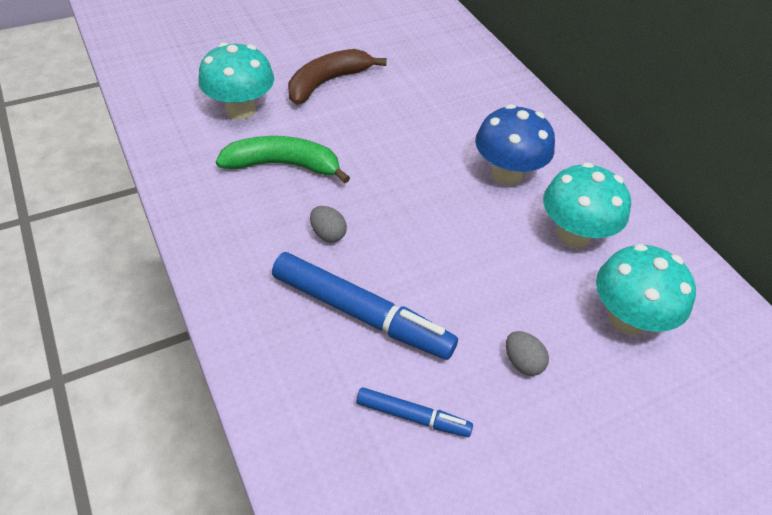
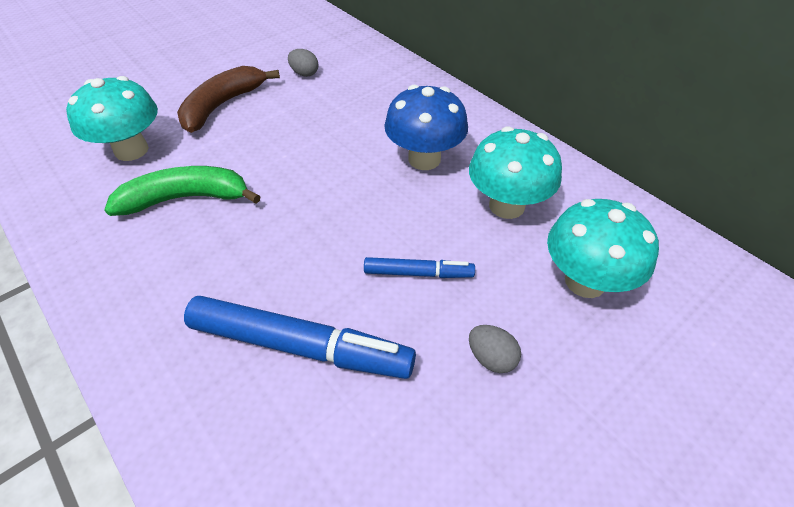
camera: 10 degrees left, 0 degrees up
grey egg [310,206,347,242] -> grey egg moved to [288,49,319,77]
blue marker [356,387,473,437] -> blue marker moved to [364,257,475,278]

